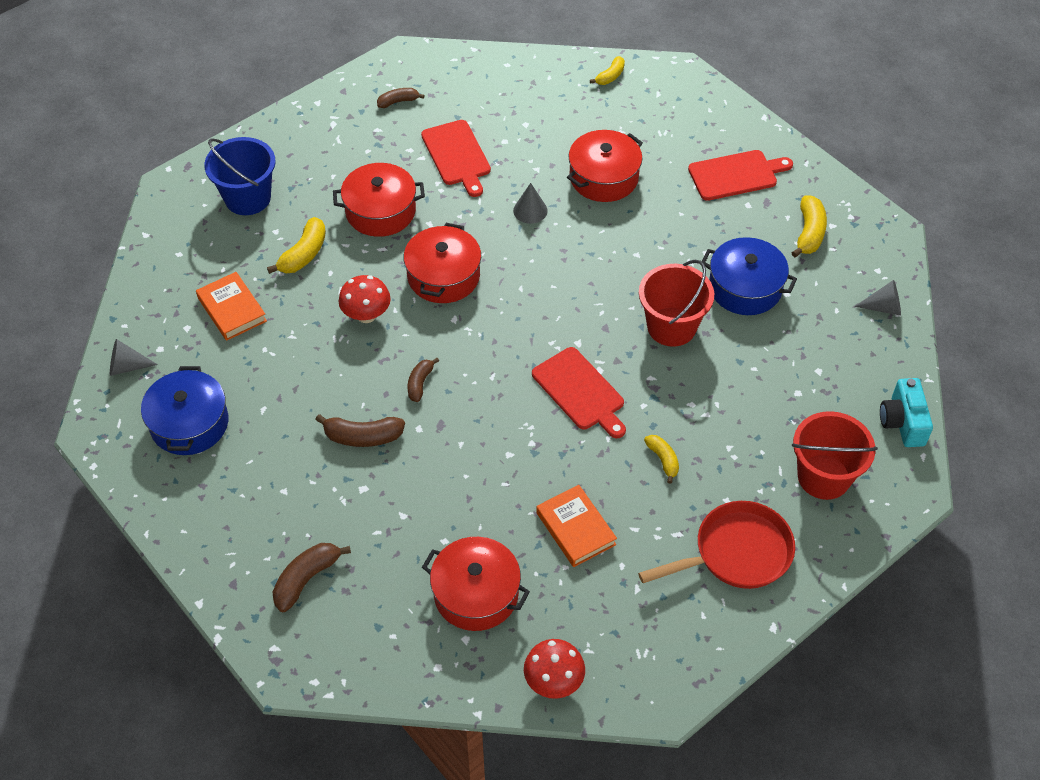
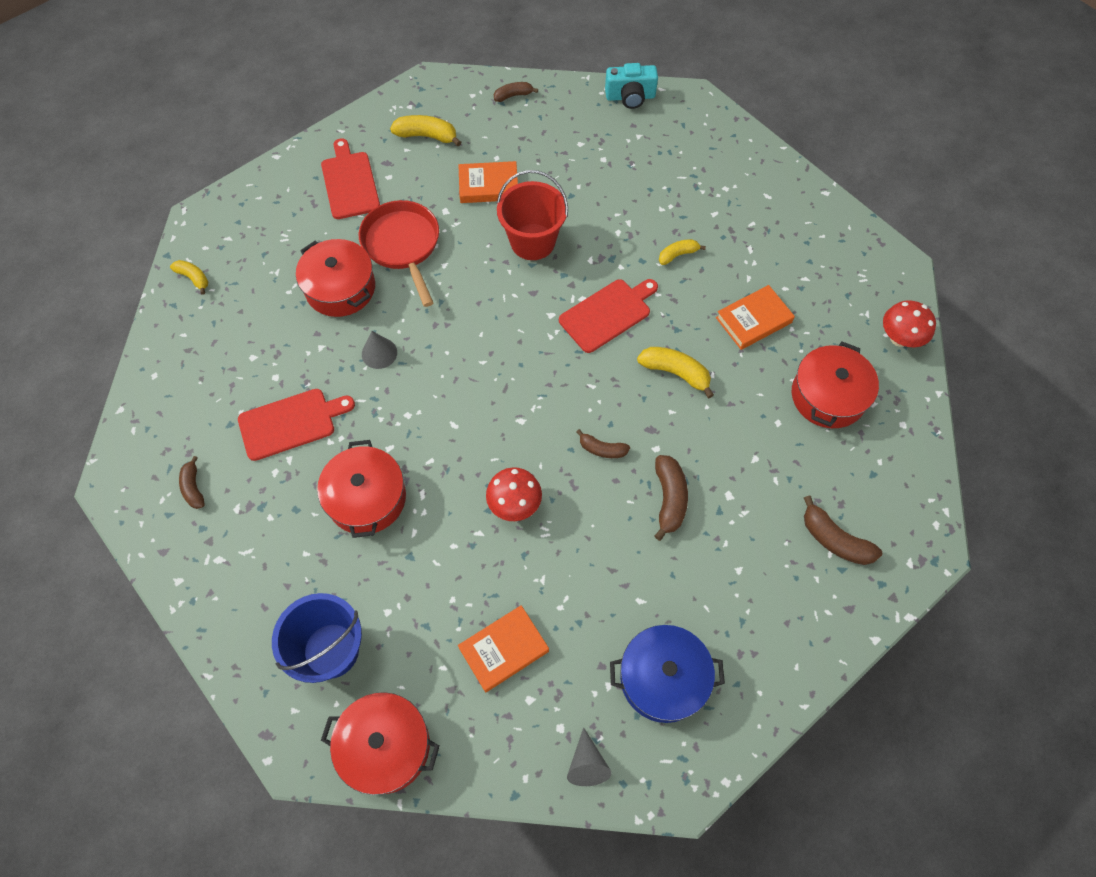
camera: 90 degrees left, 10 degrees up
yellow banana [267,217,326,274] -> yellow banana moved to [637,347,714,398]
red pot [404,223,481,303] -> red pot moved to [321,692,440,795]
red pan [638,501,795,589] -> red pan moved to [359,200,439,307]
blue pot [702,237,797,315] -> orange book [459,161,518,203]
red bucket [792,411,878,500] -> none
grey cone [854,280,901,316] -> brown banana [494,82,538,102]

